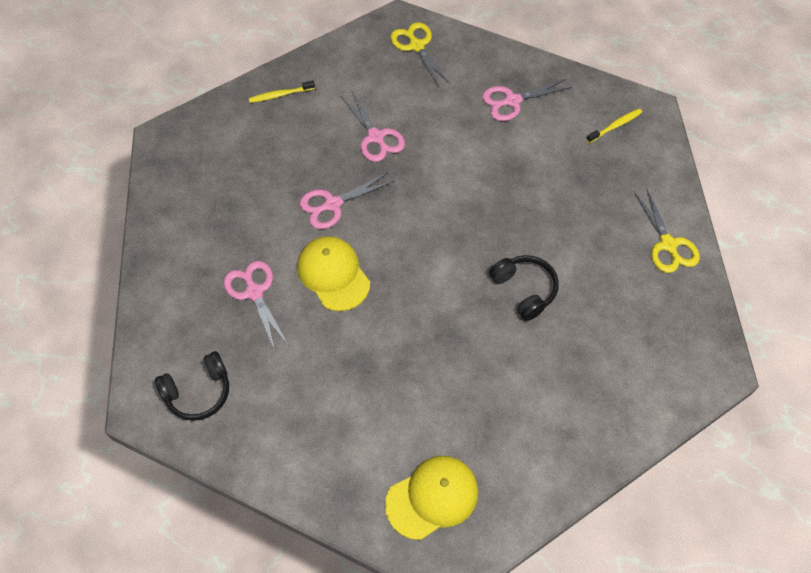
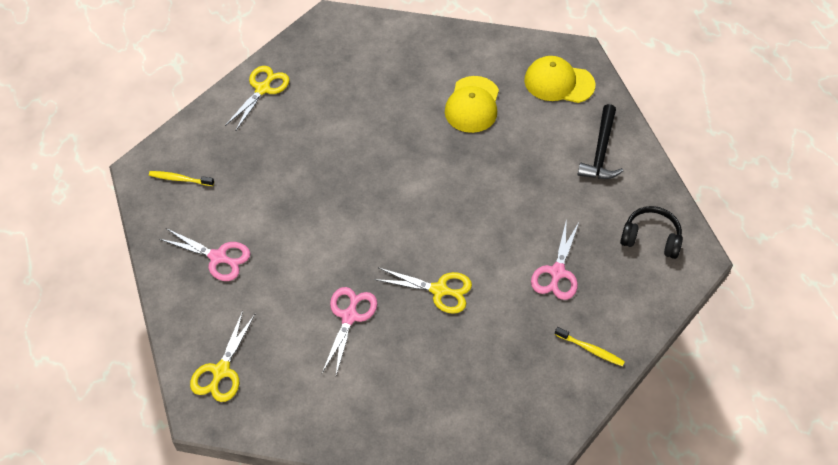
camera: 135 degrees left, 5 degrees down
yellow toothbrush [249,80,315,103] -> yellow toothbrush moved to [555,327,625,366]
yellow cap [297,236,370,311] -> yellow cap moved to [445,76,499,133]
pink scissors [300,172,395,229] -> yellow scissors [374,268,472,314]
black headphones [489,255,559,321] -> none
none -> black hammer [577,104,623,179]

